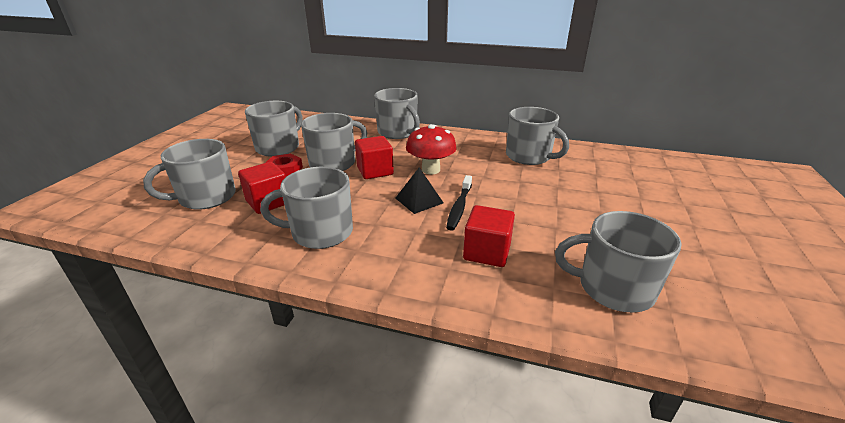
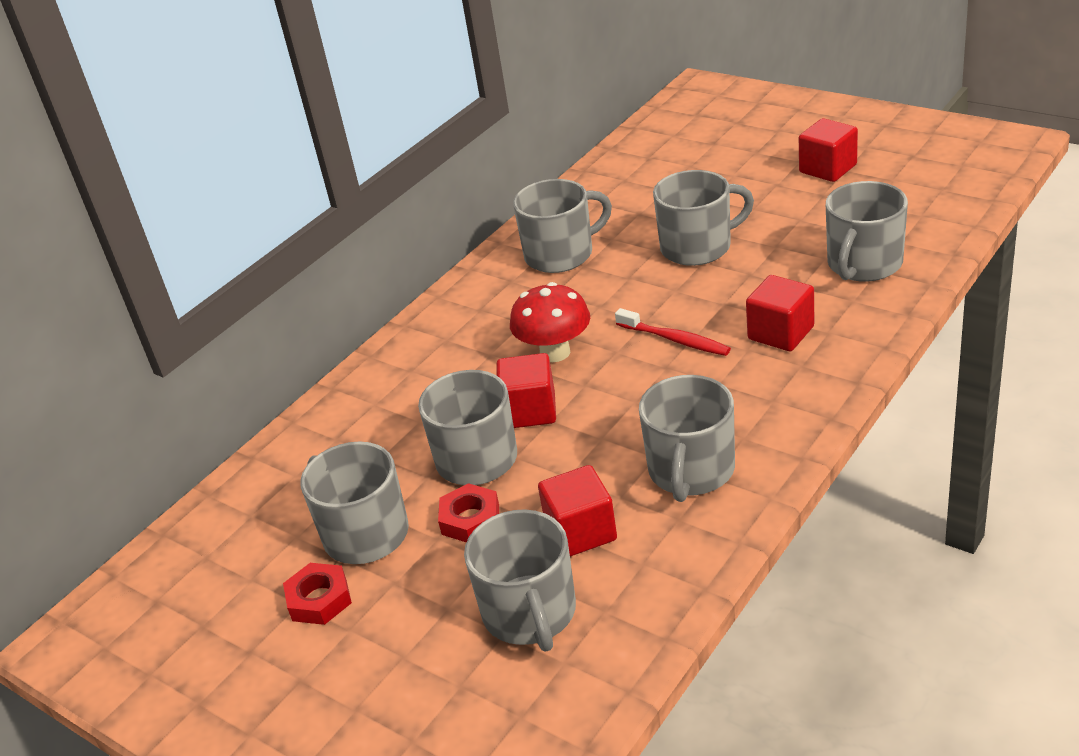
camera: 65 degrees left, 5 degrees up
grey mug [374,88,420,139] -> grey mug moved to [653,170,754,266]
black pyramid [396,168,443,214] -> none
black toothbrush [446,175,472,231] -> red toothbrush [615,308,731,356]
none -> red nut [283,563,352,625]
none -> red cube [799,118,858,182]

